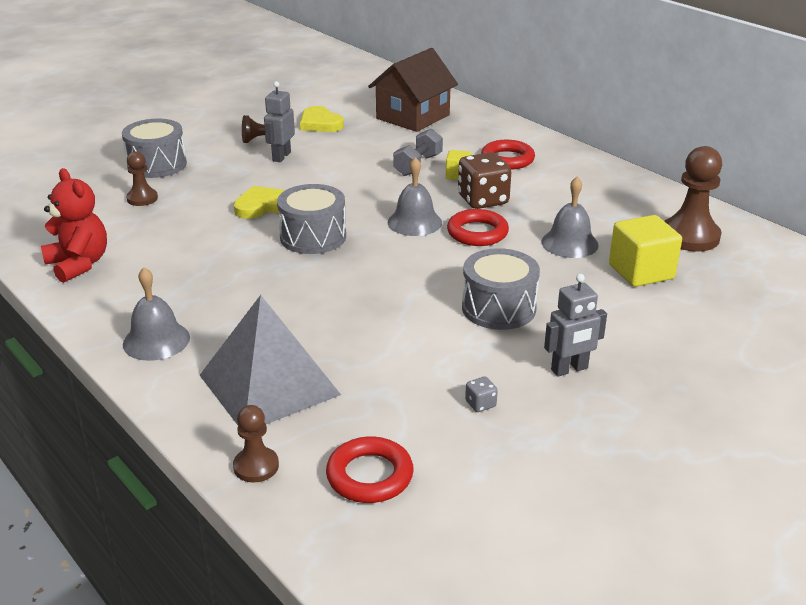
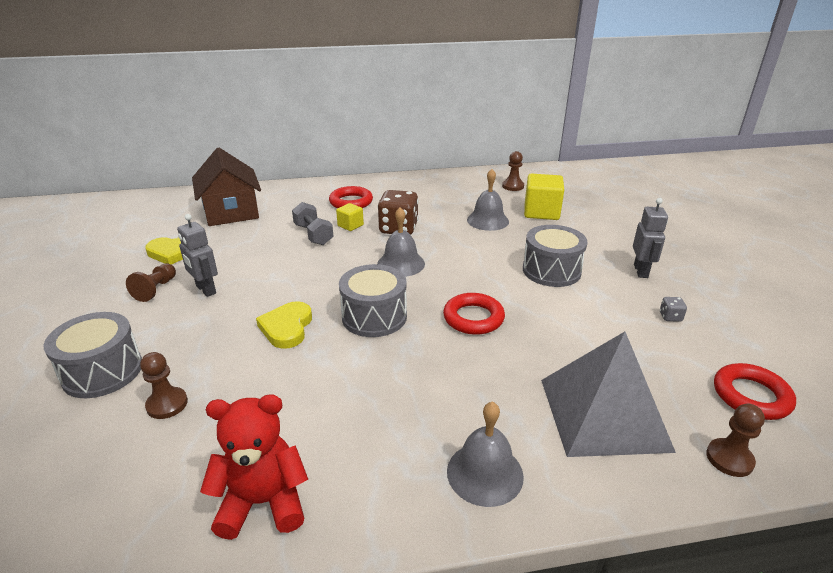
camera: 60 degrees left, 0 degrees up
red ring [447,209,509,246] -> red ring moved to [443,293,505,335]
brown pawn [664,146,722,252] -> brown pawn [502,151,524,191], size x0.56

